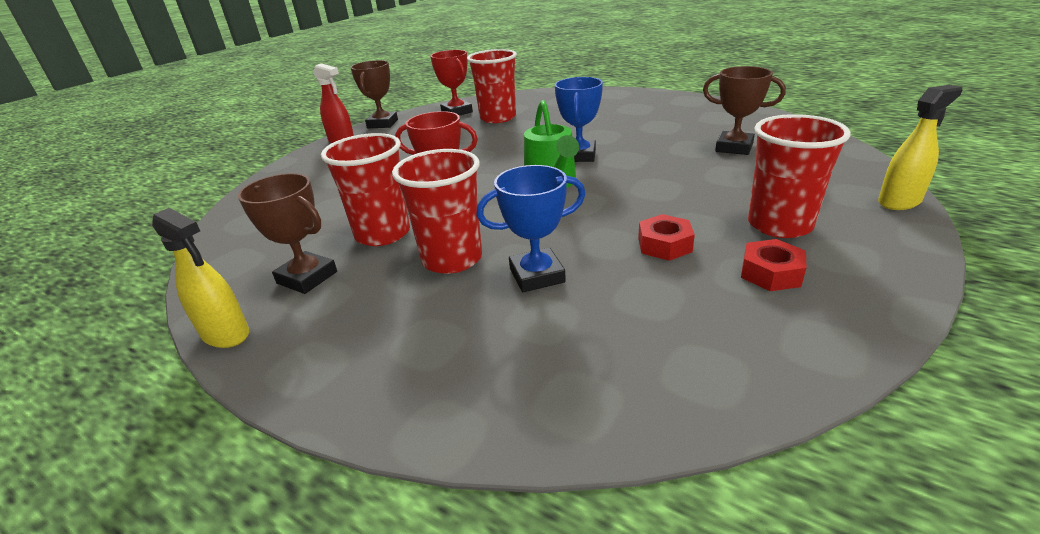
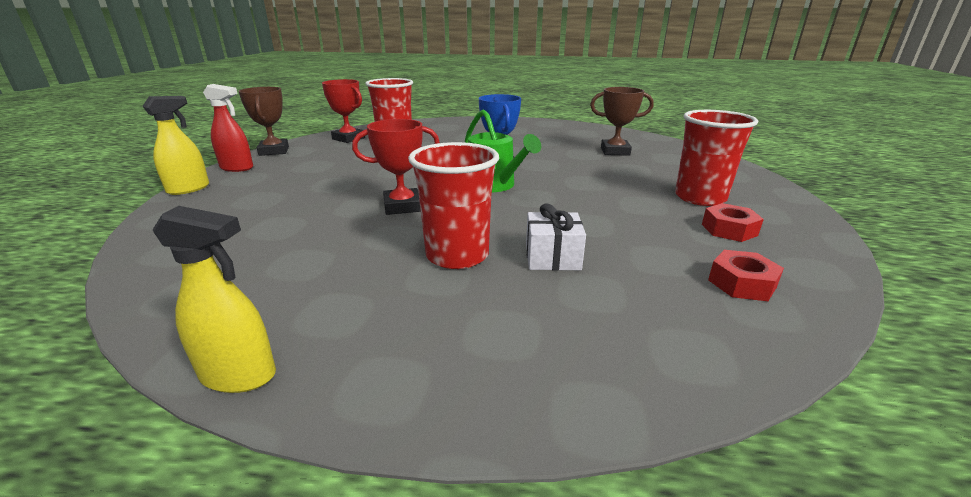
camera: 25 degrees left, 5 degrees down
brown trophy [238,173,337,294] -> none
red cup [321,133,410,246] -> none
blue trophy [476,165,586,292] -> white gift [526,203,586,271]
red nut [638,214,695,261] -> red nut moved to [708,250,784,301]
yellow spray bottle [878,85,962,210] -> yellow spray bottle moved to [143,96,209,195]

